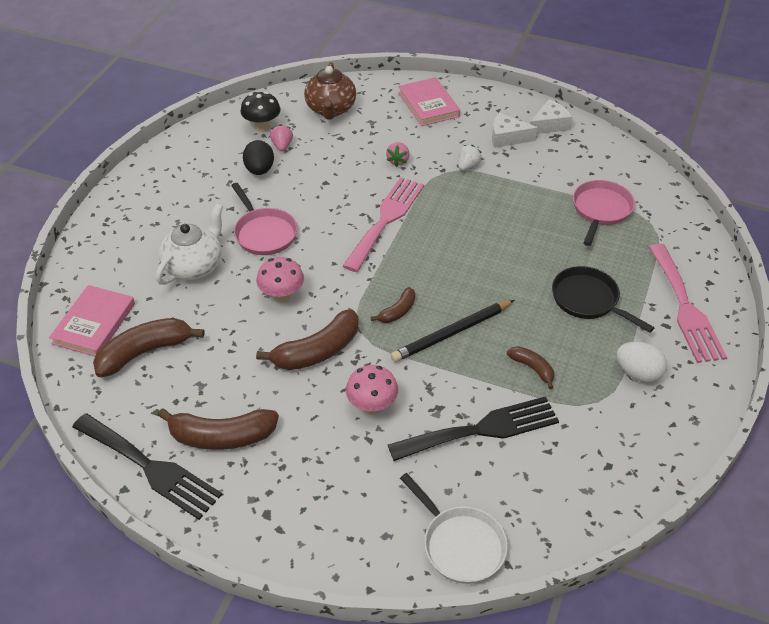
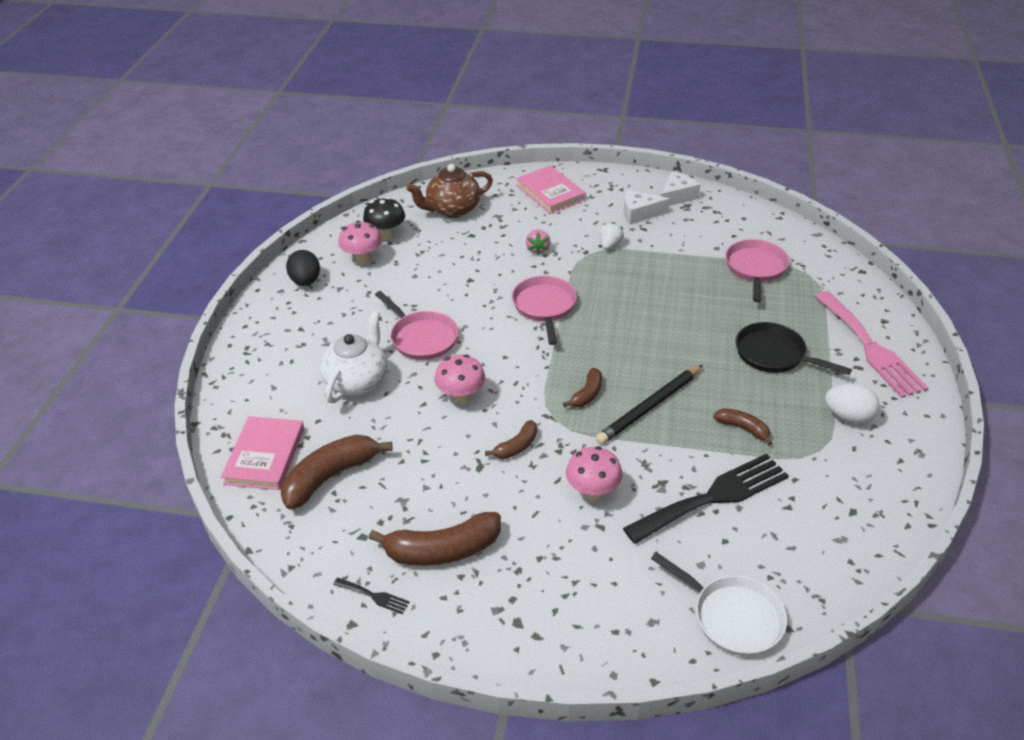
camera: 10 degrees left, 5 degrees down
black fork [72,414,222,520] -> black fork [333,578,410,614], size x0.40
black egg [243,140,274,175] -> black egg moved to [286,250,320,286]
brown banana [256,309,359,370] -> brown banana [485,420,537,459], size x0.54
pink strawberry [270,124,293,152] -> none
brown teapot [304,62,356,120] -> brown teapot turned 75 degrees clockwise [406,164,493,218]
pink fork [343,177,424,272] -> pink pan [512,276,577,345]
none -> pink mushroom [338,221,382,265]

